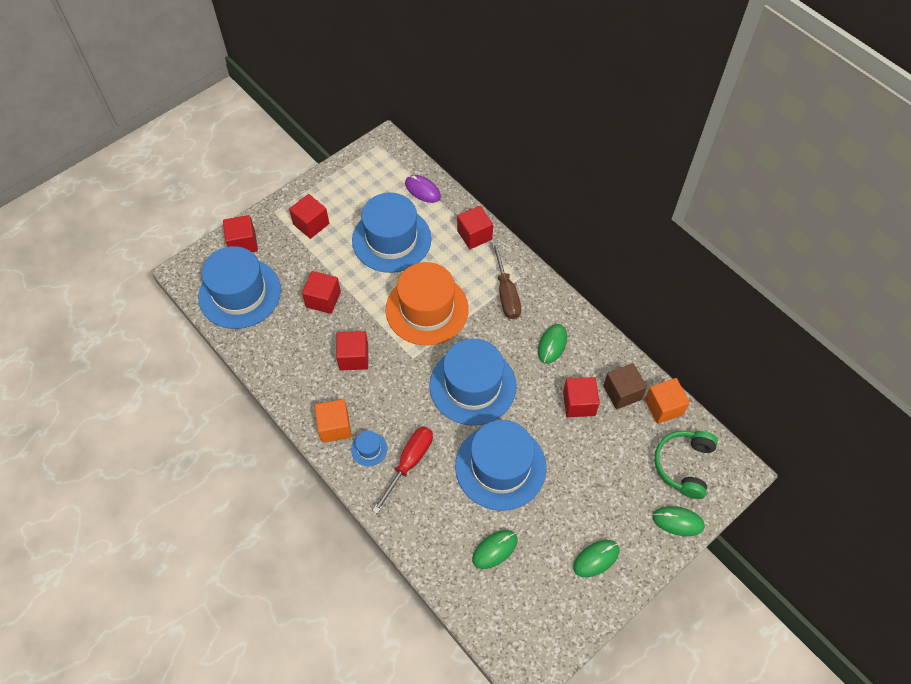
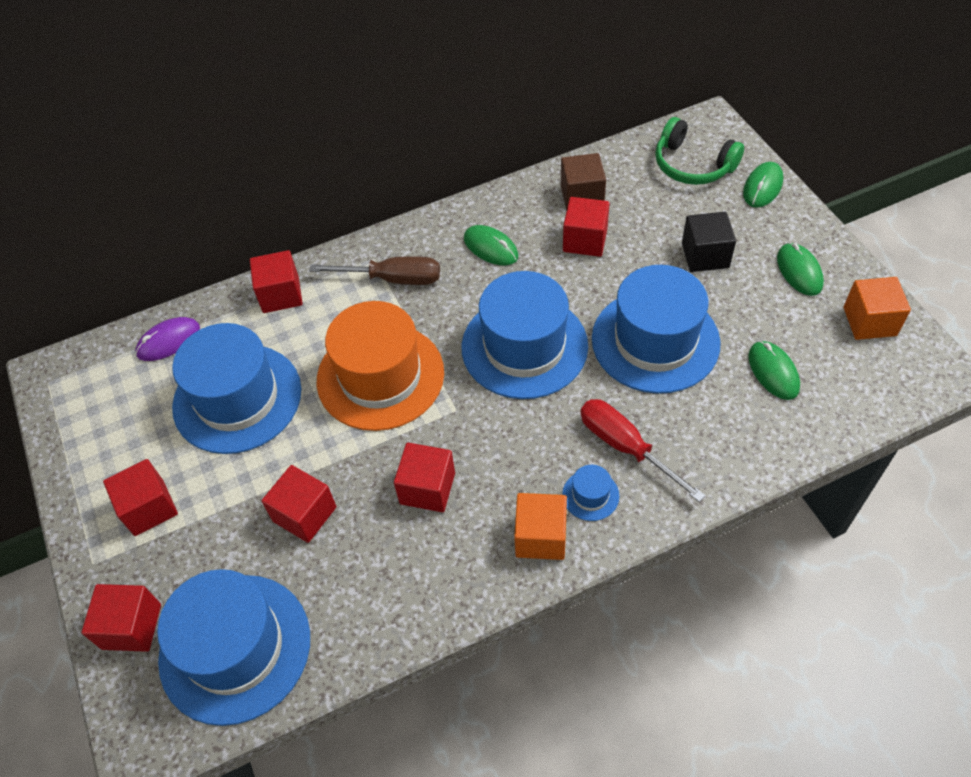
camera: 70 degrees left, 5 degrees down
orange cube [645,378,690,424] -> orange cube moved to [844,277,911,340]
none -> black cube [682,212,736,272]

